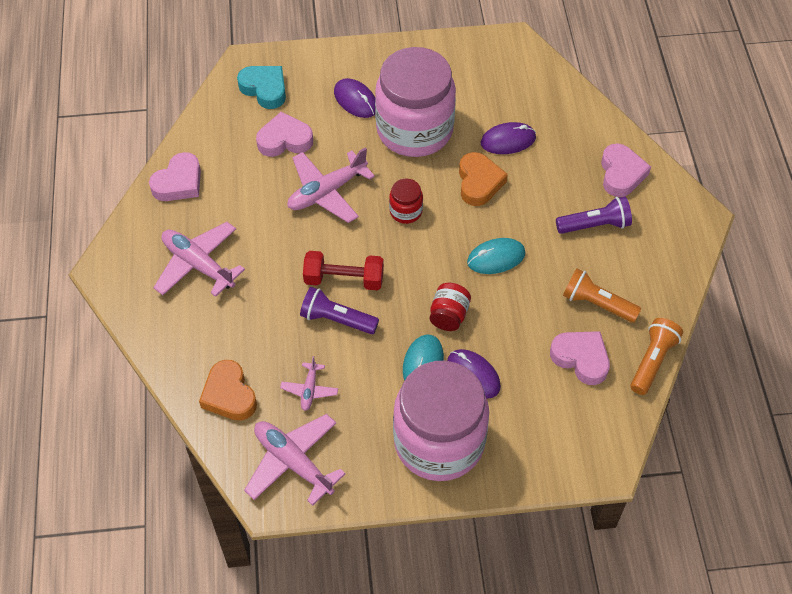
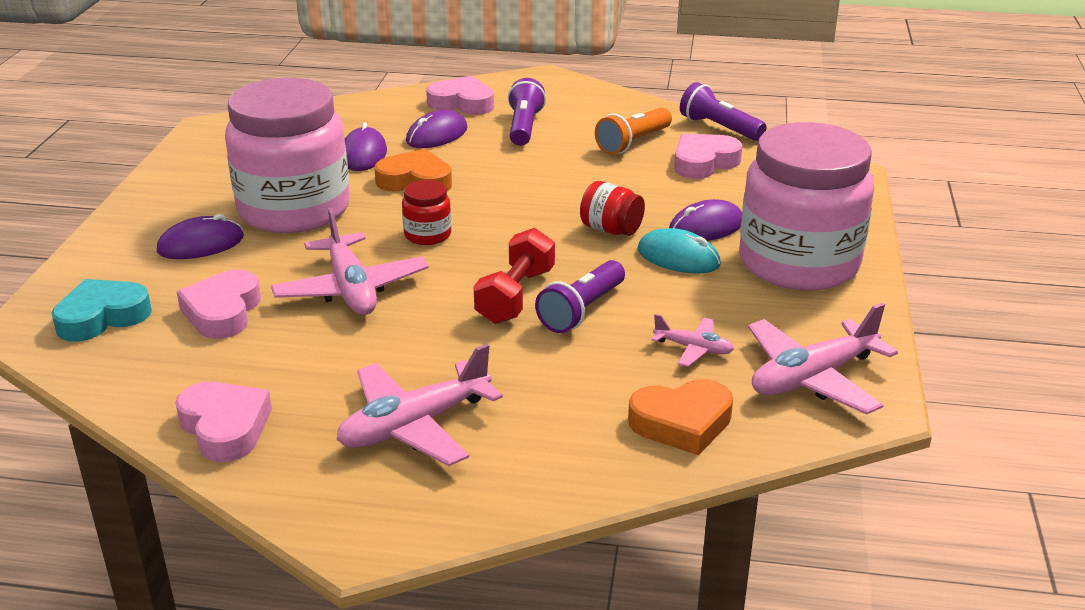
camera: 75 degrees left, 25 degrees down
turquoise mouse [467,238,525,274] -> none
orange flashlight [630,318,683,395] -> purple flashlight [680,82,766,141]
none -> purple mouse [406,110,468,148]

